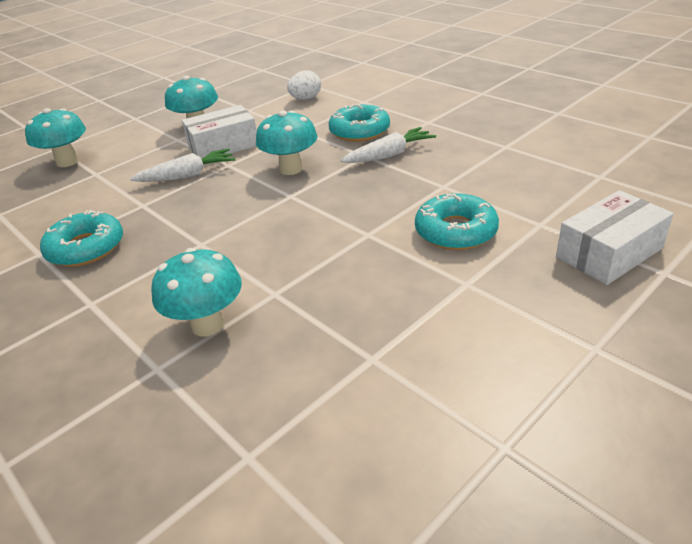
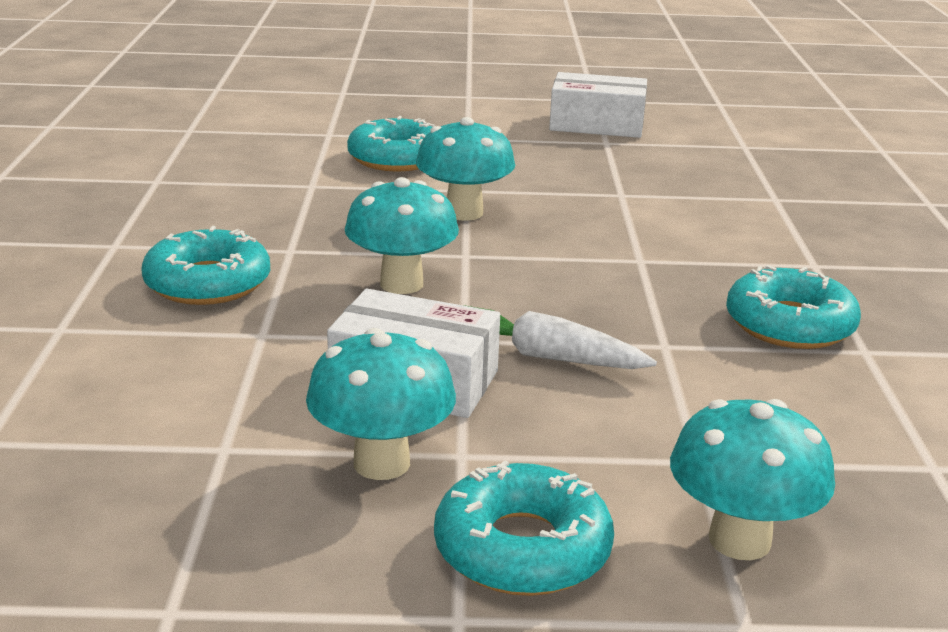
camera: 140 degrees left, 10 degrees down
turquoise mushroom [151,248,242,336] -> turquoise mushroom moved to [416,117,515,221]
white egg [287,70,321,100] -> none
white carrot [341,127,436,163] -> none
white box [556,190,674,285] -> white box moved to [549,72,647,138]
none -> turquoise donut [434,460,614,596]

